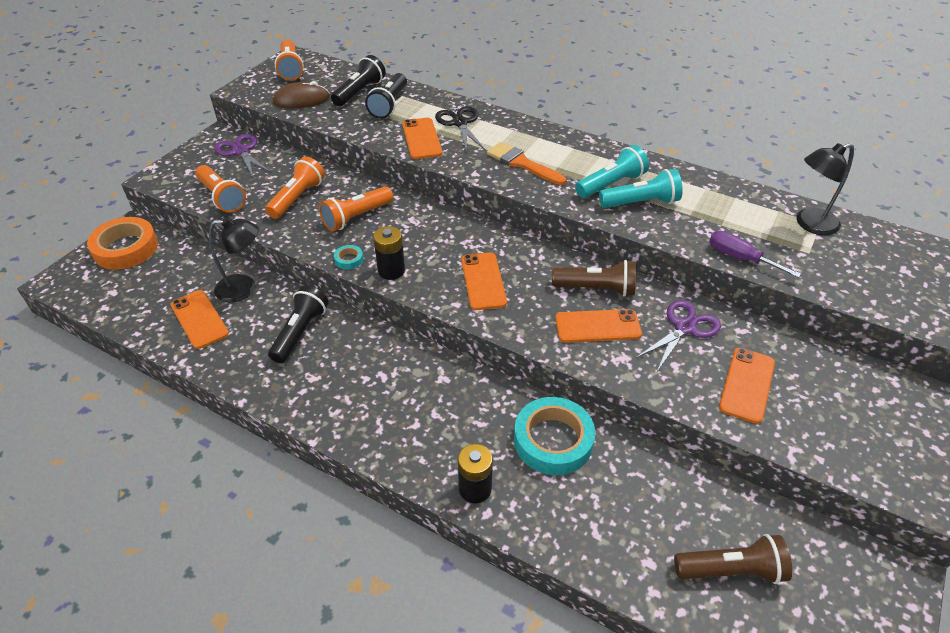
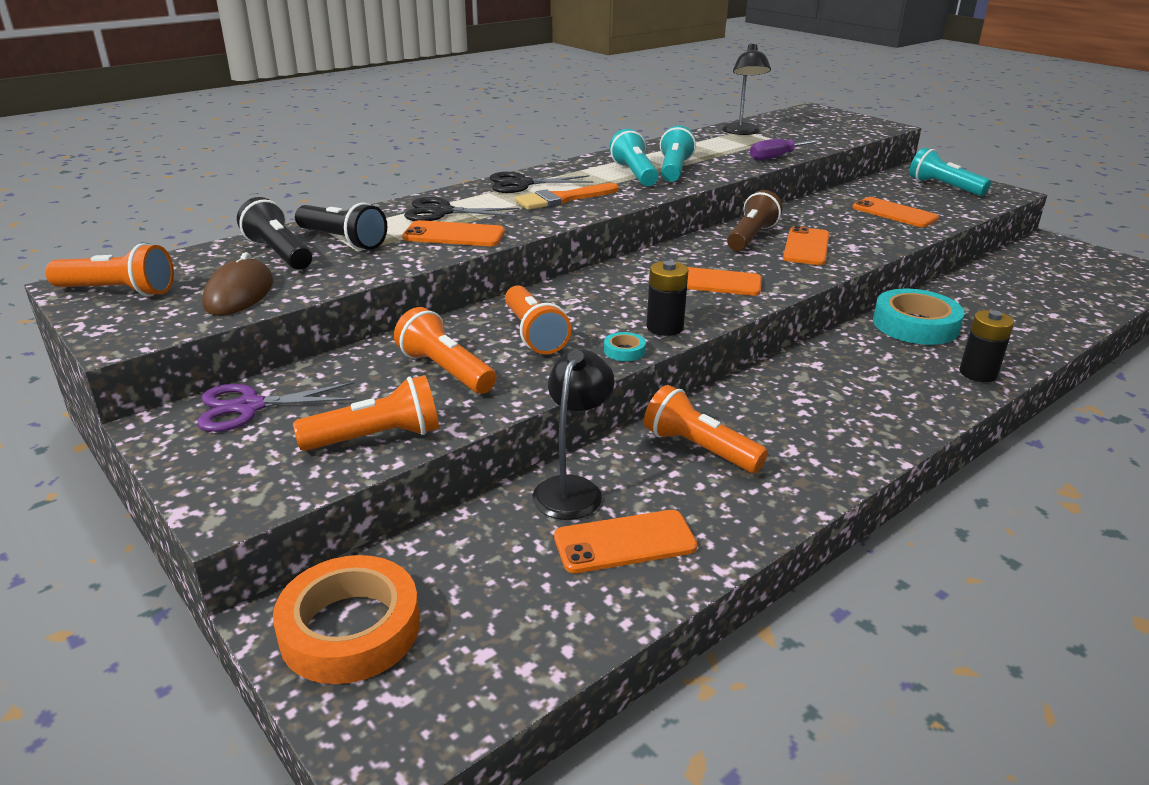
camera: 70 degrees left, 15 degrees down
black flashlight [268,286,329,363] -> orange flashlight [644,385,768,473]
purple scissors [636,300,721,371] -> none
brown flashlight [674,534,792,584] -> none
none -> black scissors [490,172,593,193]
none -> turquoise flashlight [909,148,991,196]

